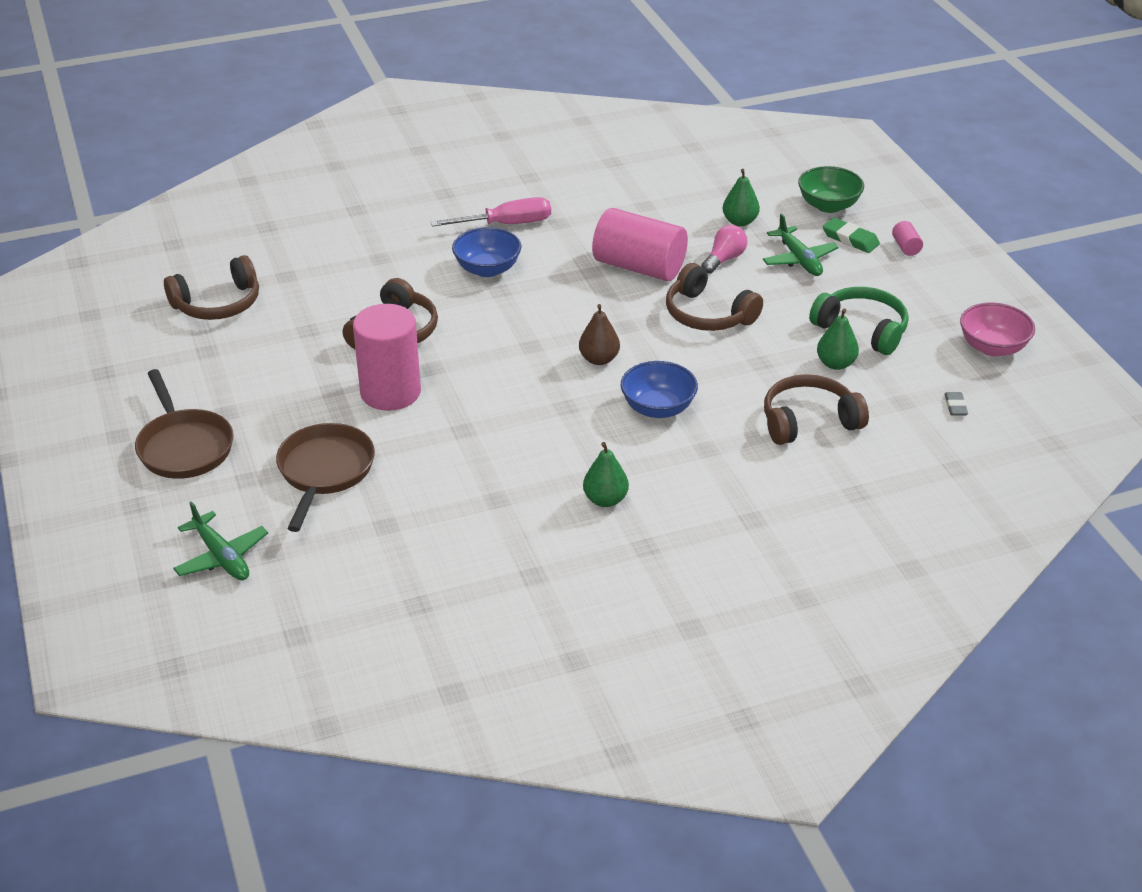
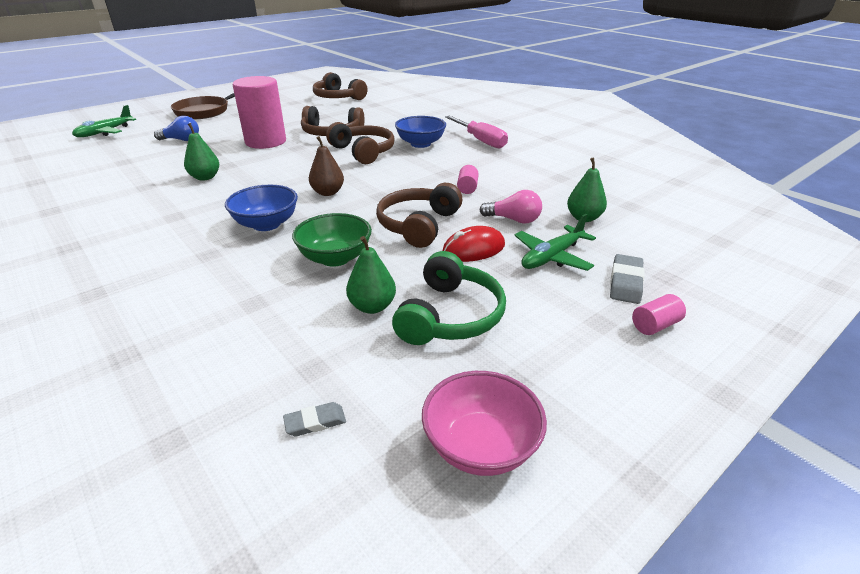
camera: 70 degrees right, 5 degrees down
brown pan [276,423,375,532] -> blue light bulb [154,116,199,141]
green pear [583,442,629,507] -> green pear moved to [184,123,219,181]
pink cylinder [592,208,688,281] -> pink cylinder [457,165,479,194], size x0.40
brown headphones [764,374,869,445] -> brown headphones moved to [326,122,395,164]
green bowl [798,166,864,213] -> green bowl moved to [292,213,372,267]
green eraser [823,218,880,253] -> grey eraser [610,254,644,304]
none -> red mouse [443,226,505,262]

